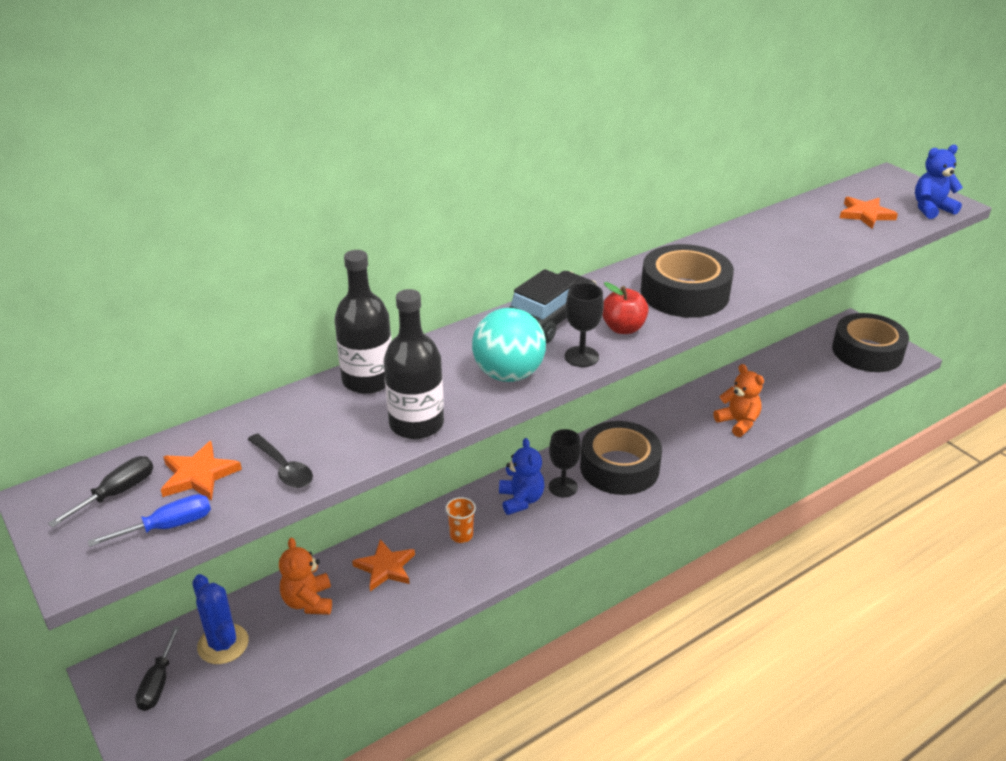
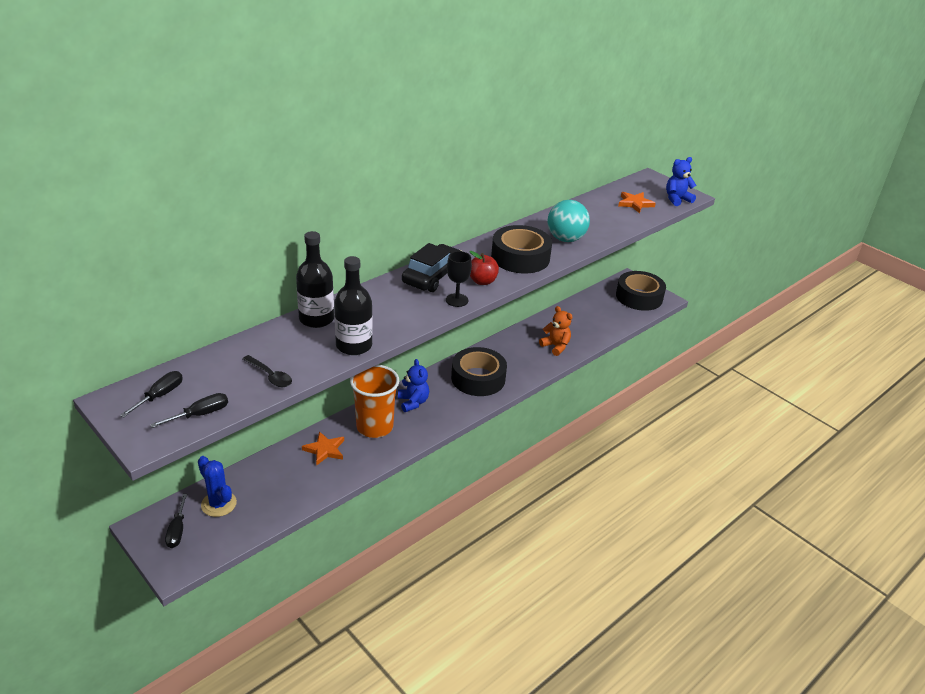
camera: 10 degrees left, 0 degrees up
blue screwdriver [88,494,211,547] -> black screwdriver [150,393,228,428]
orange star [161,441,242,501] -> none
orange teddy bear [279,538,332,615] -> none
orange cup [445,497,476,543] -> orange cup [350,365,399,438], size x2.31
turquoise ball [472,308,546,382] -> turquoise ball moved to [548,200,590,242]
black goblet [549,429,581,497] -> none

